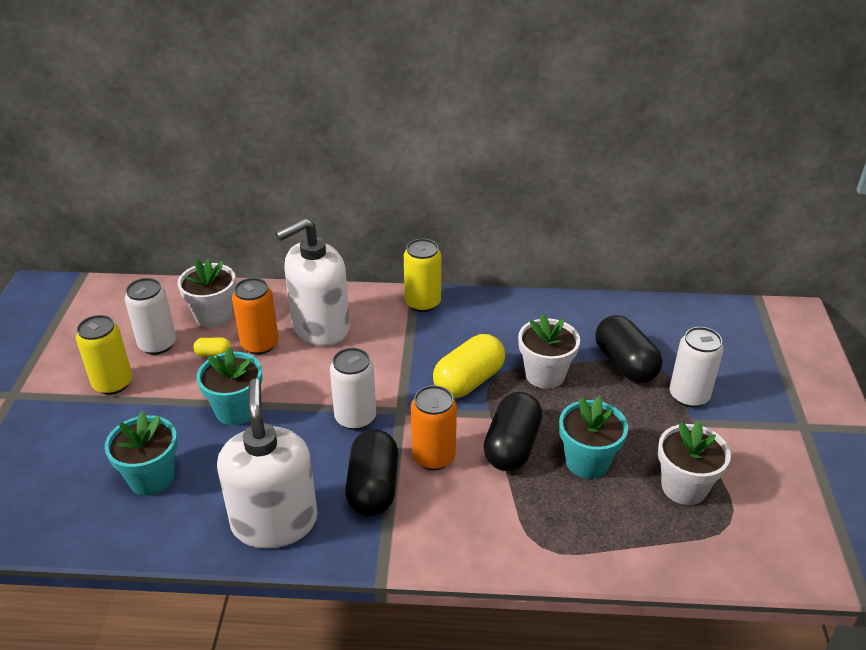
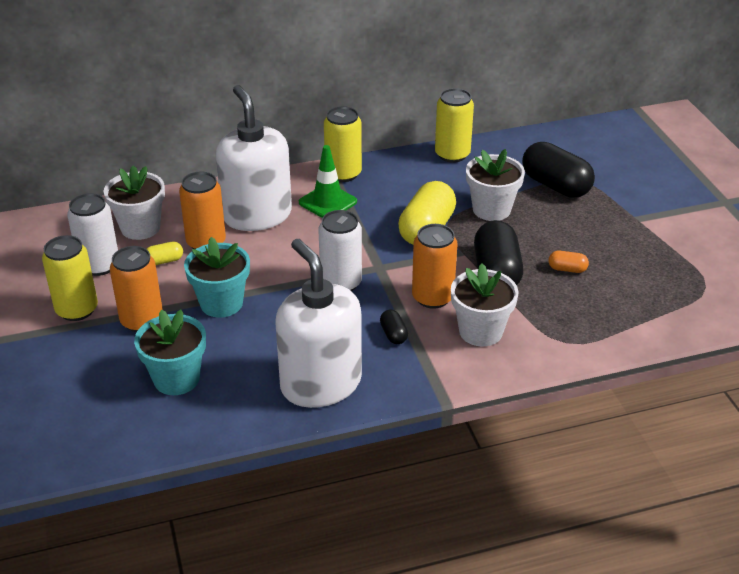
camera: 20 degrees left, 0 degrees up
white soap dispenser [275,218,350,346] -> white soap dispenser turned 120 degrees clockwise [216,85,292,231]
black capsule [345,429,398,517] -> black capsule [380,309,408,344], size x0.45
turquoise flower pot [559,396,628,479] -> orange capsule [549,251,589,273]
white flower pot [658,421,731,505] -> white flower pot moved to [451,264,519,347]
white can [670,327,724,407] -> none
none -> orange can [110,246,163,332]
none -> green traffic cone [299,145,357,218]
none -> yellow can [435,88,474,163]

